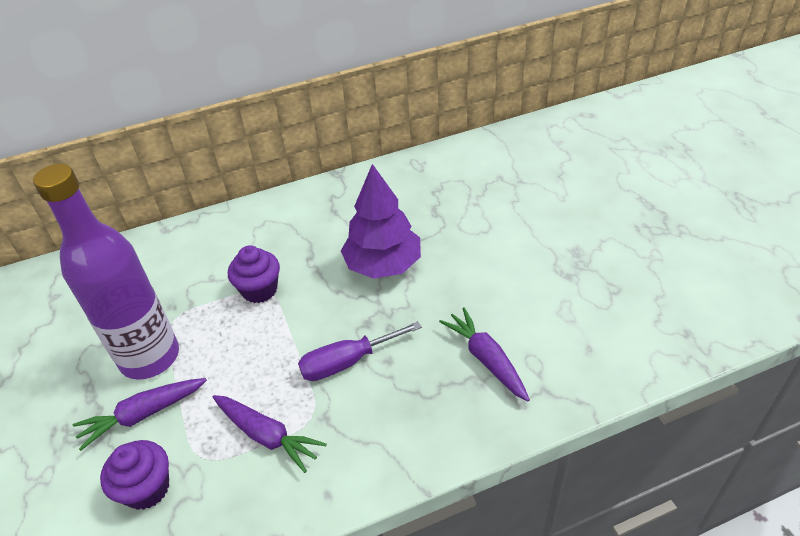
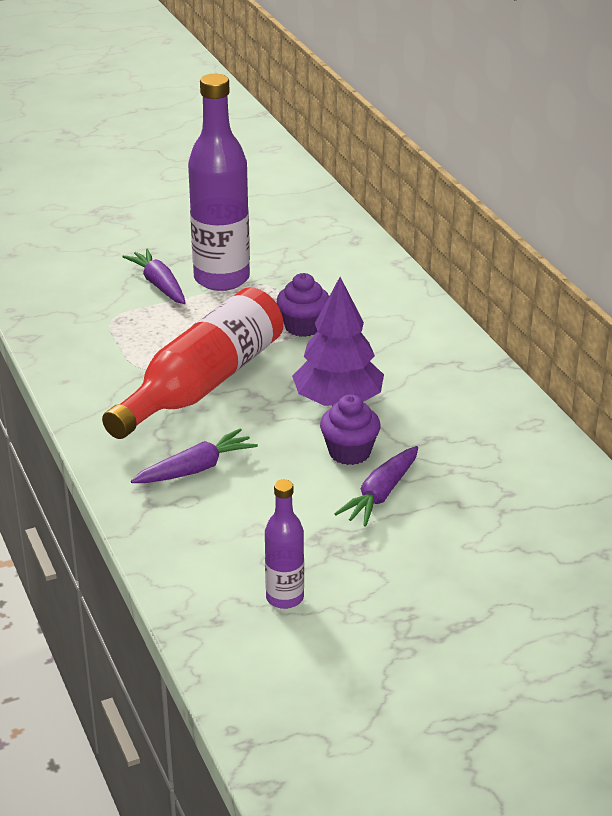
camera: 85 degrees right, 10 degrees down
purple cupcake [100,440,169,510] -> purple cupcake moved to [320,394,381,465]
purple carrot [213,395,327,473] -> purple carrot moved to [334,446,418,527]
purple screwdriver [298,321,422,381] -> red bottle [102,287,284,439]
none -> purple bottle [265,479,304,609]

